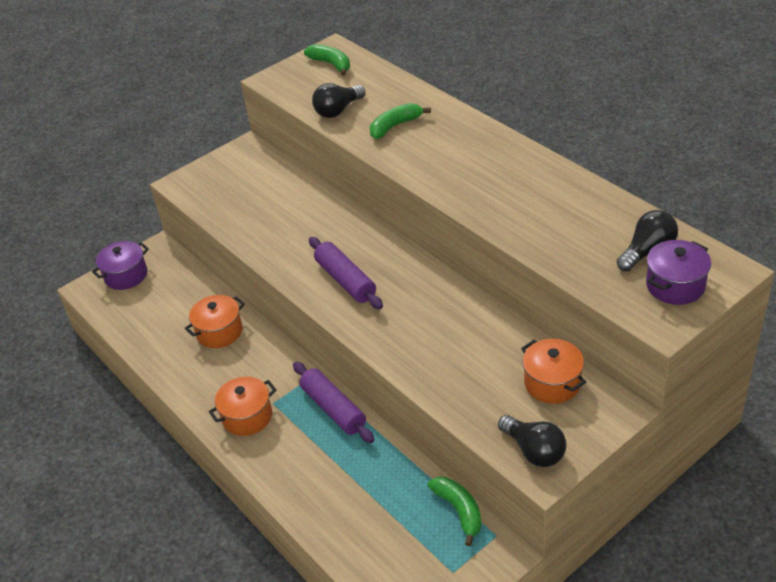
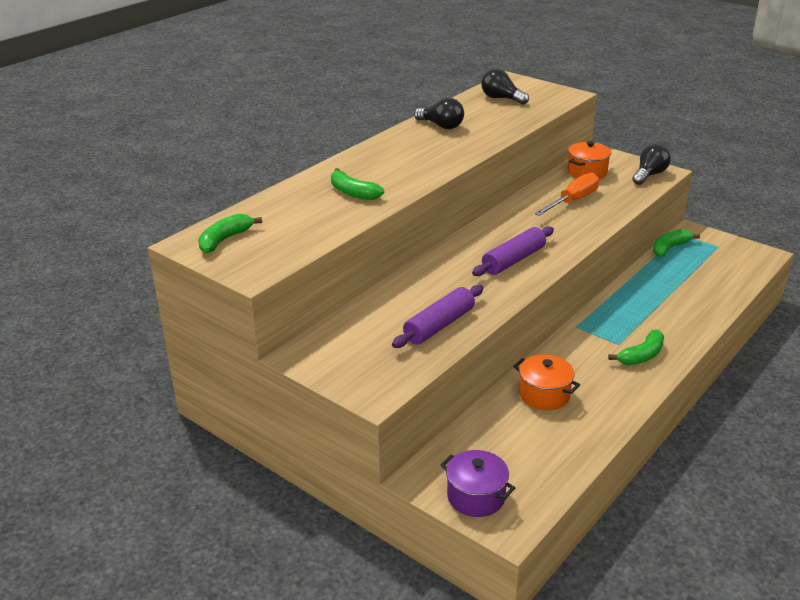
camera: 105 degrees left, 10 degrees down
orange pot [209,377,276,436] -> green banana [608,329,664,365]
purple rolling pin [293,362,375,443] -> purple rolling pin moved to [392,285,483,348]
black light bulb [312,83,365,118] -> black light bulb moved to [414,98,464,129]
purple pot [646,240,711,305] -> none
none -> orange screwdriver [534,173,599,216]

